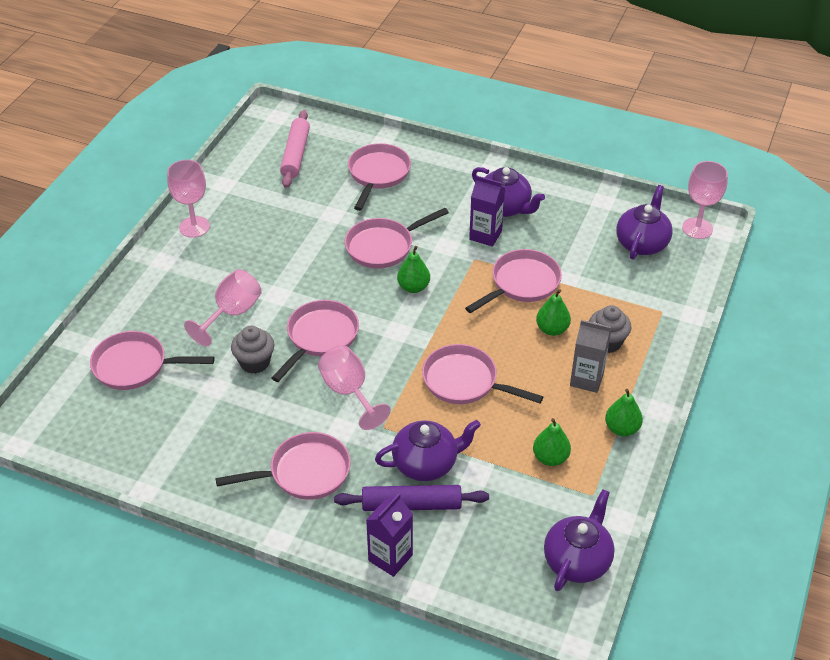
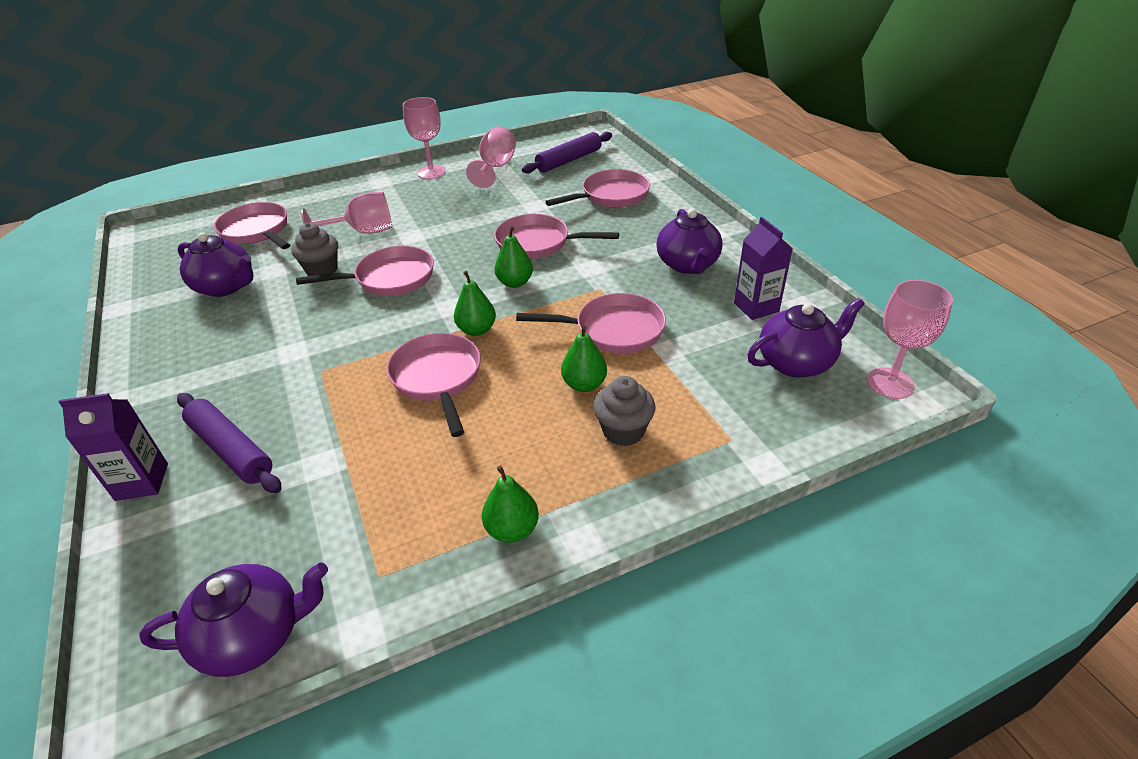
camera: 45 degrees right, 5 degrees down
pink pan [215,432,351,500] -> none
pink rolling pin [280,110,310,188] -> purple rolling pin [522,132,612,173]
pink goblet [318,345,391,430] -> pink goblet moved to [466,126,516,188]
purple teapot [375,420,481,481] -> purple teapot moved to [178,233,253,297]
purple carton [469,176,505,247] -> purple carton moved to [734,217,793,320]
green pear [533,418,571,466] -> green pear moved to [454,271,496,336]
grey carton [570,320,611,393] -> none

